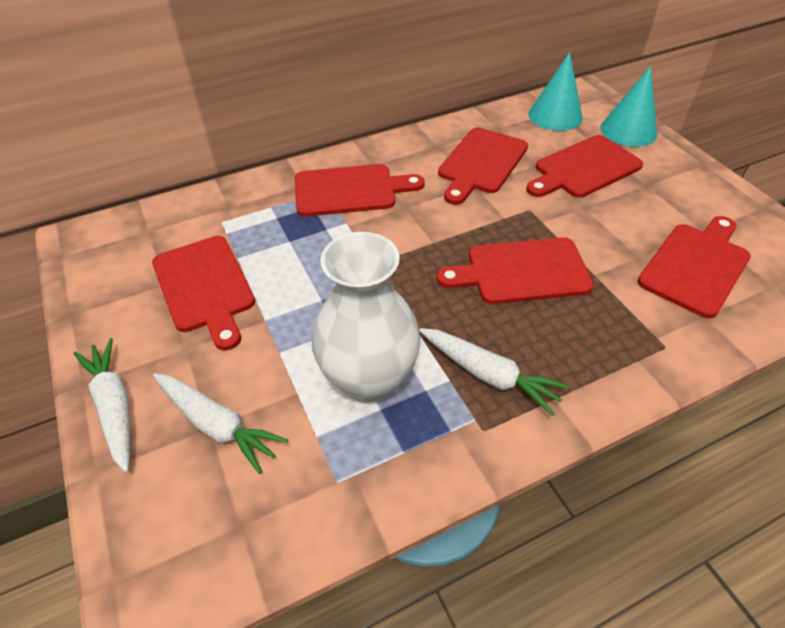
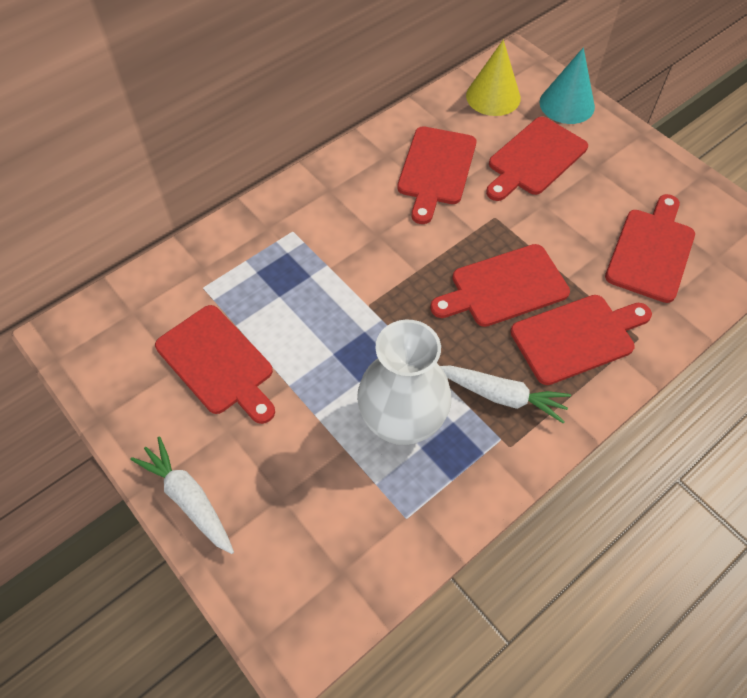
camera: 15 degrees left, 10 degrees up
white carrot [153,373,288,474] -> none
red cutting board [295,164,425,217] -> red cutting board moved to [510,295,652,385]
turquoise cone [529,52,583,131] -> yellow cone [466,39,521,116]

